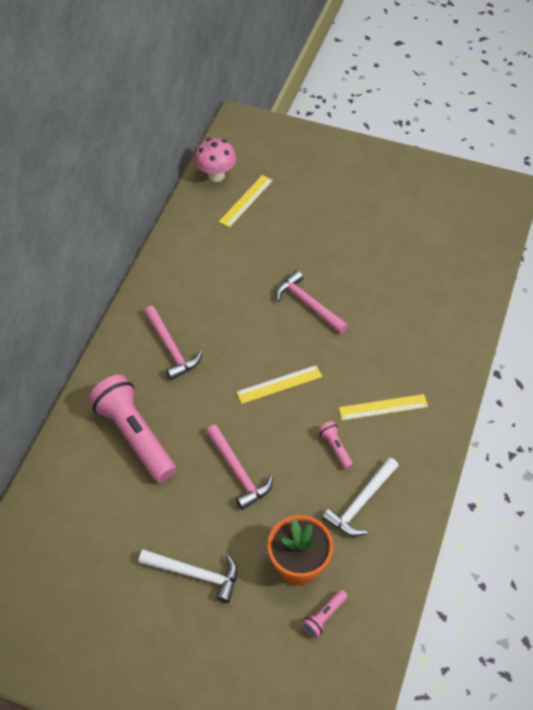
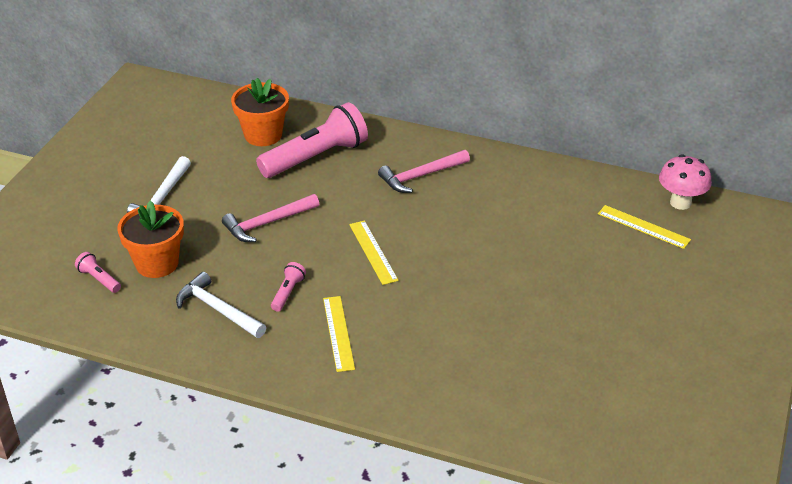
camera: 90 degrees right, 15 degrees down
pink hammer [275,270,348,334] -> none
pink flashlight [318,421,353,470] -> pink flashlight turned 45 degrees counterclockwise [271,262,306,312]
none -> orange flower pot [231,78,289,146]

